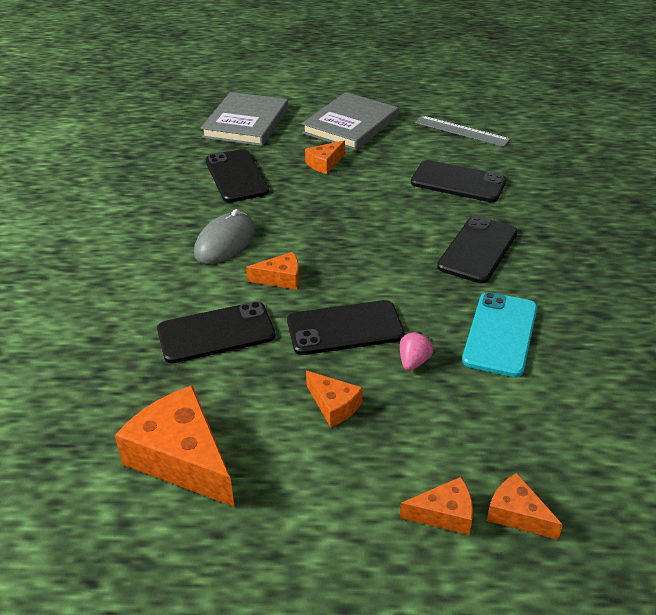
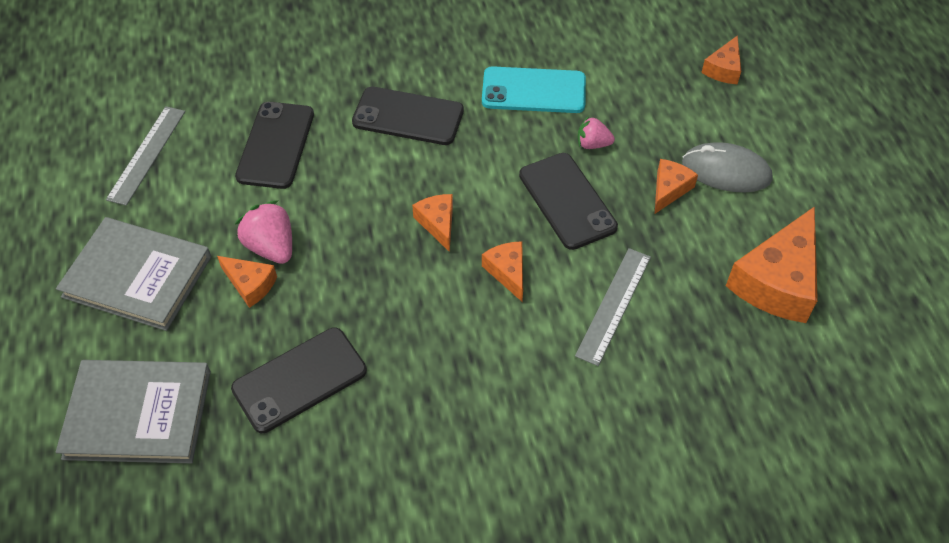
camera: 105 degrees left, 15 degrees up
black phone [157,301,275,364] -> grey ruler [575,248,651,366]
grey mouse [194,209,255,264] -> grey mouse moved to [682,142,772,193]
orange cheese [400,477,473,535] -> orange cheese moved to [412,194,453,252]
none -> pink strawberry [235,200,292,264]

